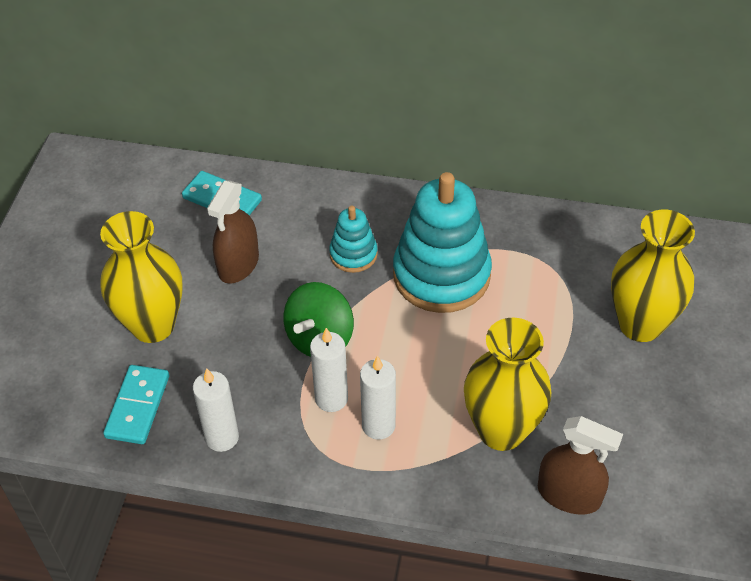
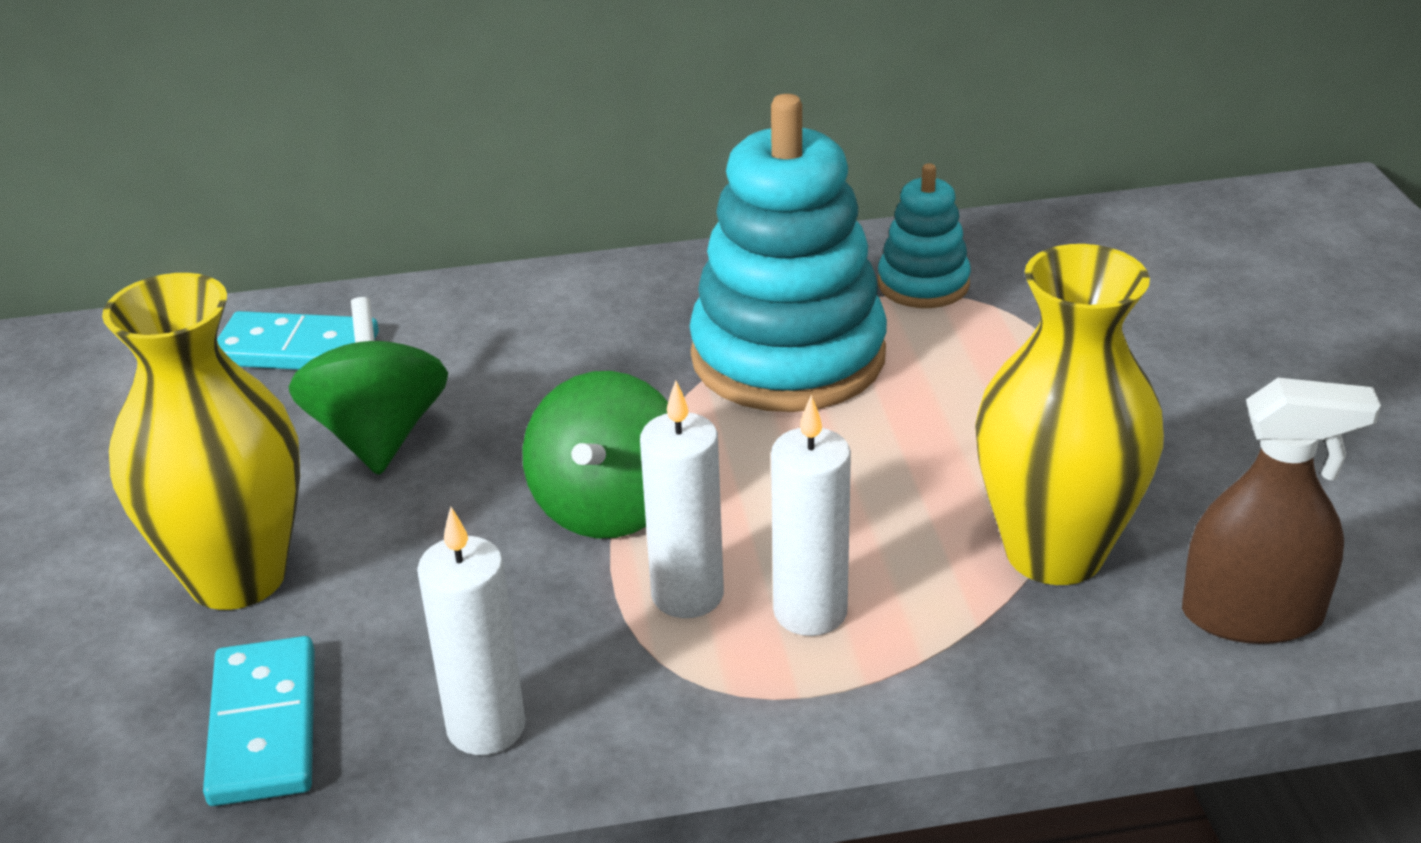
camera: 20 degrees left, 15 degrees down
brown spray bottle [207,181,259,284] -> green spinning top [289,297,448,475]
turquoise stacking toy [329,206,378,273] -> turquoise stacking toy moved to [878,163,971,308]
yellow vase [611,210,695,342] -> none

